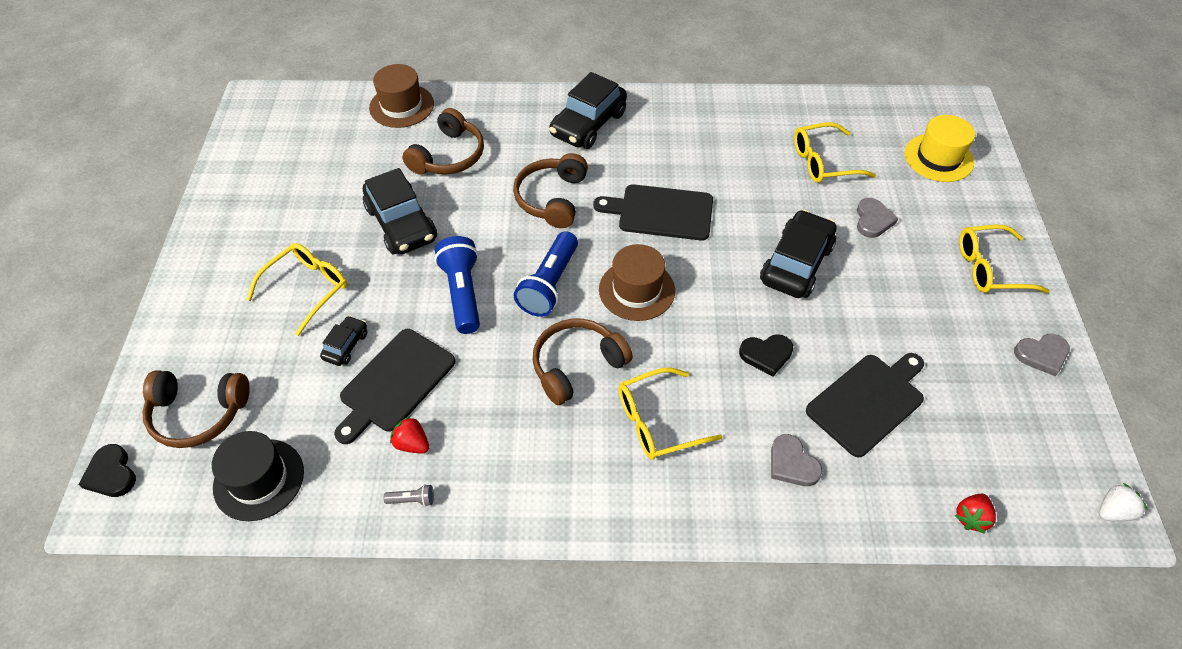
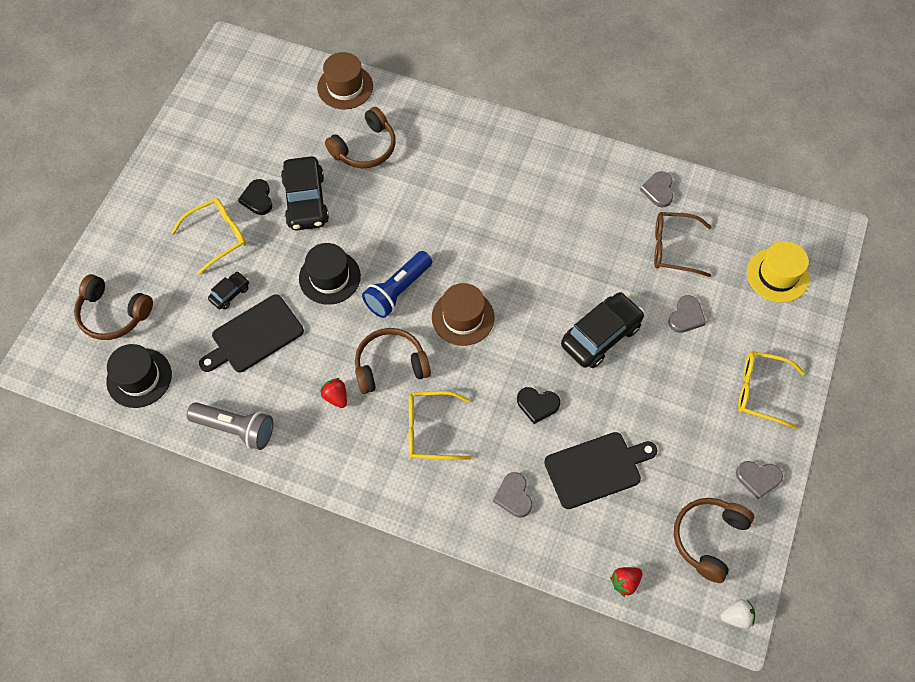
camera: 20 degrees right, 10 degrees up
black heart [78,444,136,497] -> black heart moved to [238,179,272,215]
grey flashlight [384,484,434,506] -> grey flashlight [186,402,273,450], size x2.39
red strawberry [390,416,429,454] -> red strawberry moved to [320,378,347,408]
blue flashlight [434,236,480,334] -> black hat [299,243,361,305]
brown headphones [513,153,588,228] -> brown headphones moved to [674,498,754,583]
black car [549,72,627,149] -> none
black cutting board [593,184,713,240] -> none
yellow glasses [794,122,876,183] -> brown glasses [654,212,712,277]
none -> grey heart [640,171,673,208]

